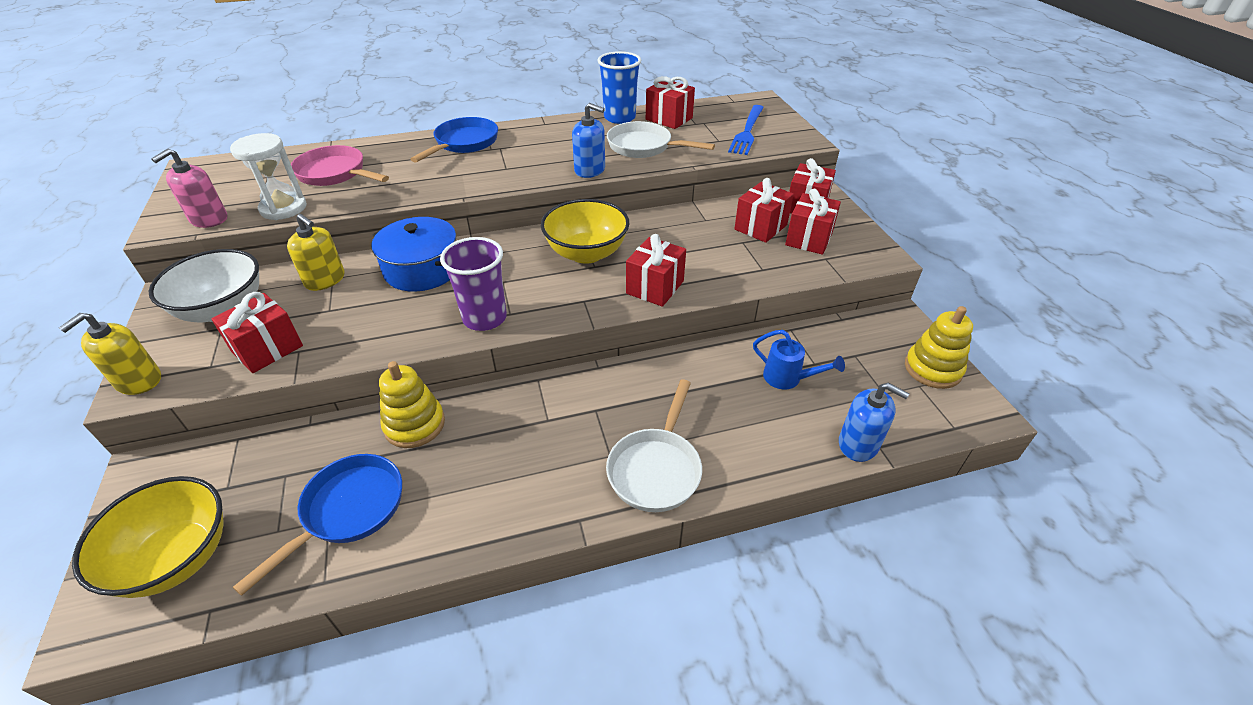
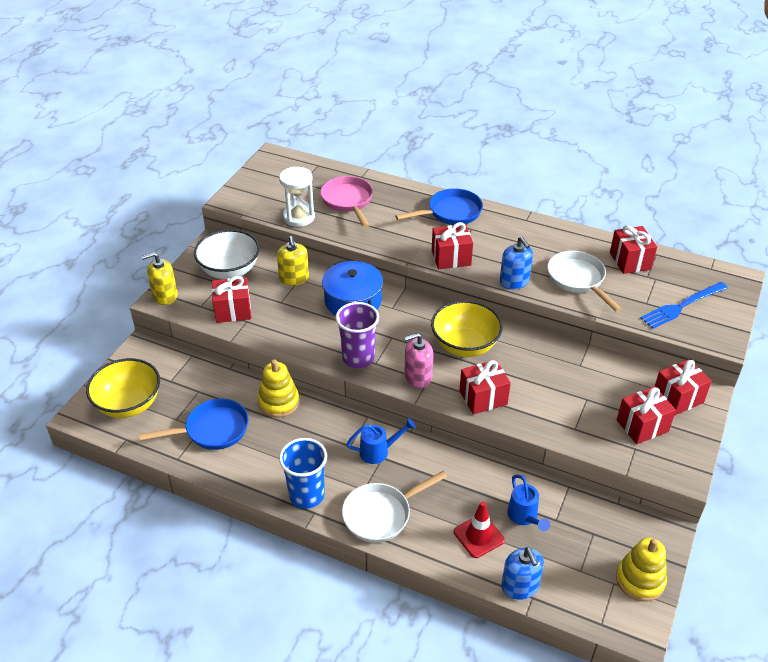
camera: 40 degrees right, 0 degrees up
pink soap dispenser [151,149,227,228] -> pink soap dispenser moved to [404,333,433,388]
blue cup [597,51,641,124] -> blue cup moved to [279,438,327,509]
red gift [734,178,794,243] -> red gift moved to [432,222,473,269]
none -> blue watering can [347,418,416,464]
none -> red traffic cone [454,501,505,558]

